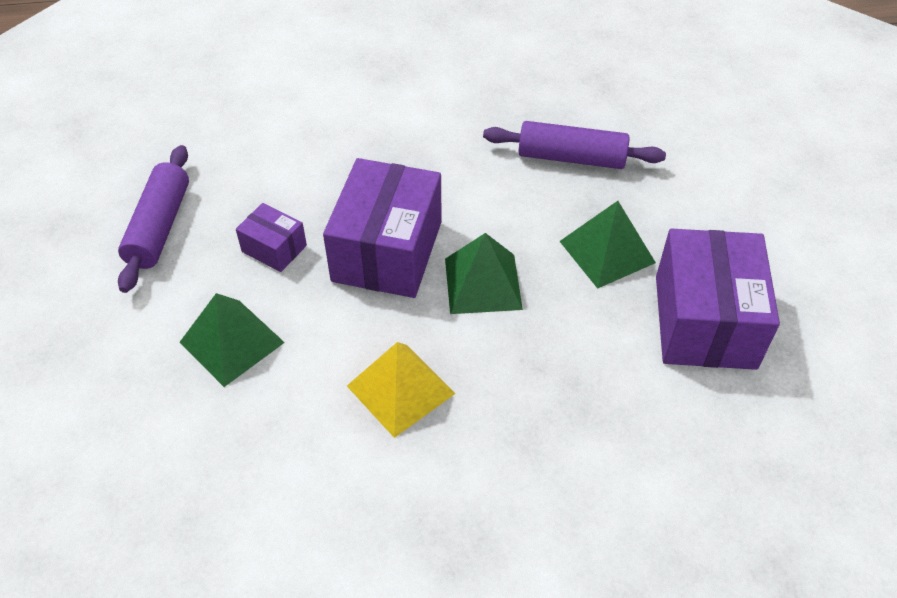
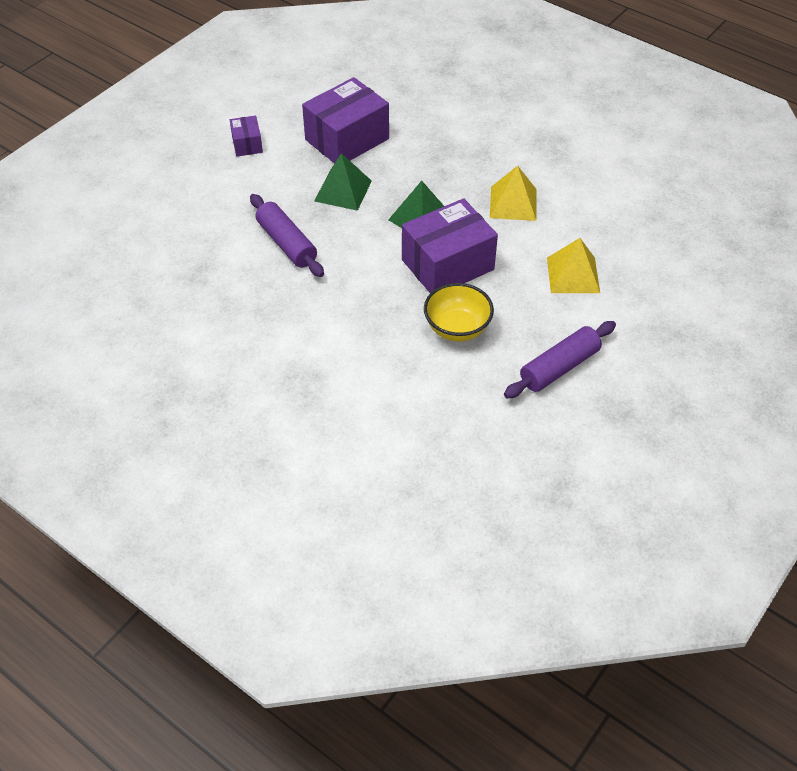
camera: 135 degrees left, 0 degrees up
green pyramid [179,293,285,387] -> yellow pyramid [547,238,600,293]
purple box [236,203,307,272] -> purple box moved to [230,116,263,157]
none -> yellow bowl [424,283,494,341]

